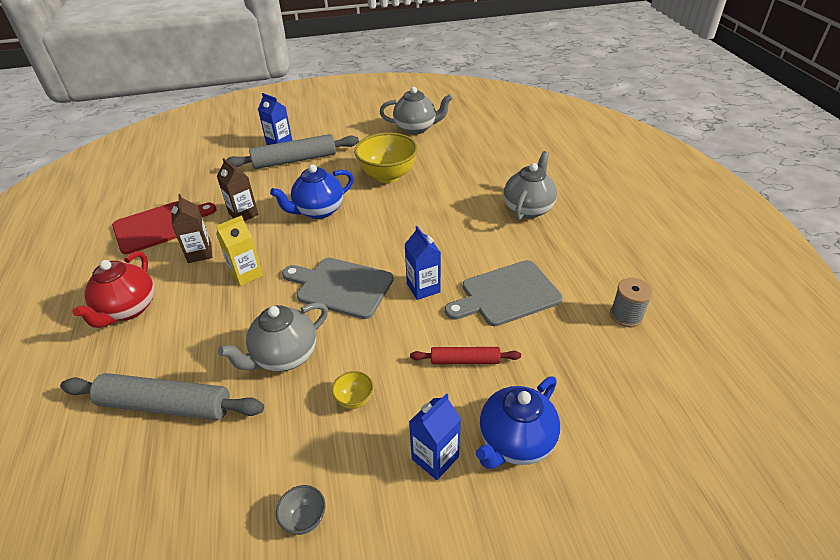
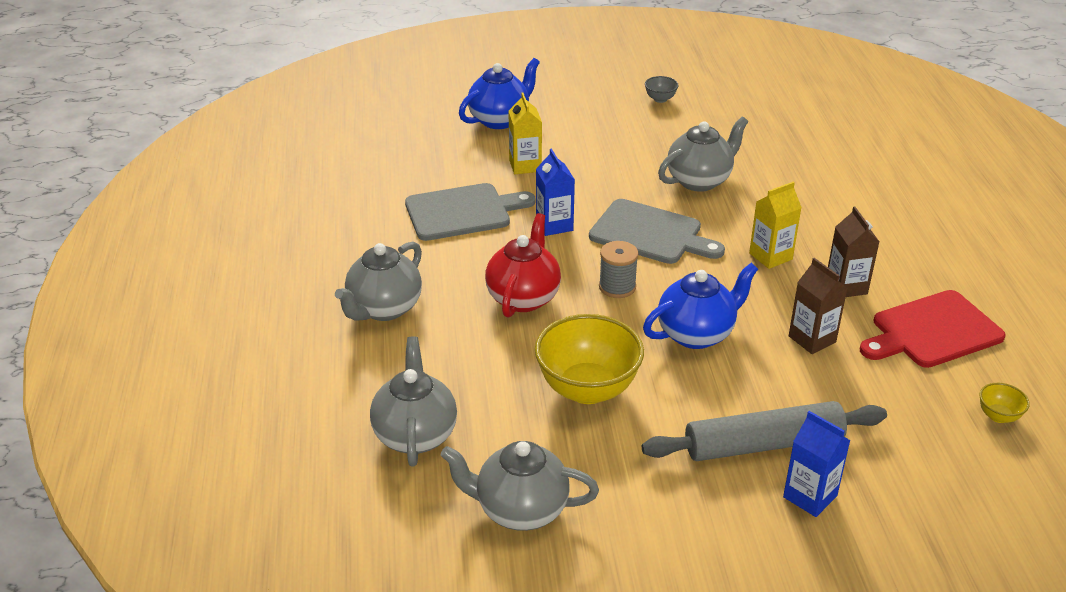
camera: 175 degrees left, 5 degrees down
grey rolling pin [60,373,264,420] -> none
red teapot [72,251,154,328] -> red teapot moved to [485,213,561,318]
yellow bowl [332,371,373,409] -> yellow bowl moved to [979,383,1030,423]
blue carton [409,393,461,480] -> none
red rolling pin [410,347,521,364] -> yellow carton [509,92,542,174]
grey spool [610,278,653,327] -> grey spool moved to [599,241,638,298]
none -> grey teapot [370,336,457,467]

